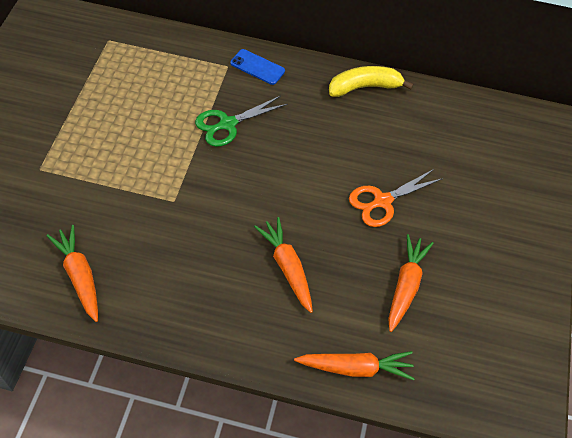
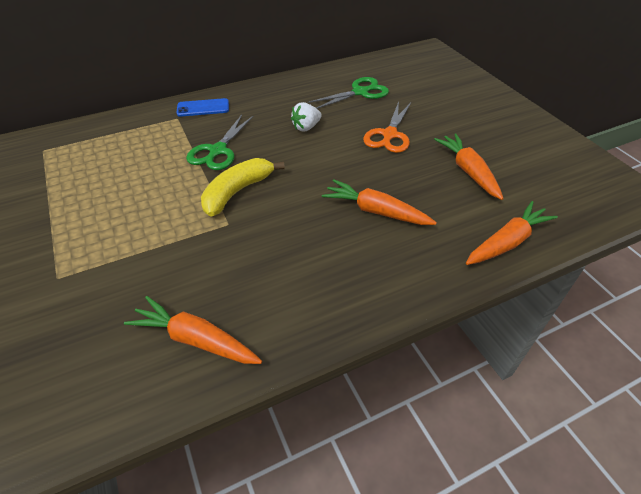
camera: 35 degrees left, 10 degrees down
yellow banana [329,66,413,97] -> yellow banana moved to [201,158,285,216]
none -> white strawberry [291,102,322,131]
none -> green scissors [308,77,389,109]

